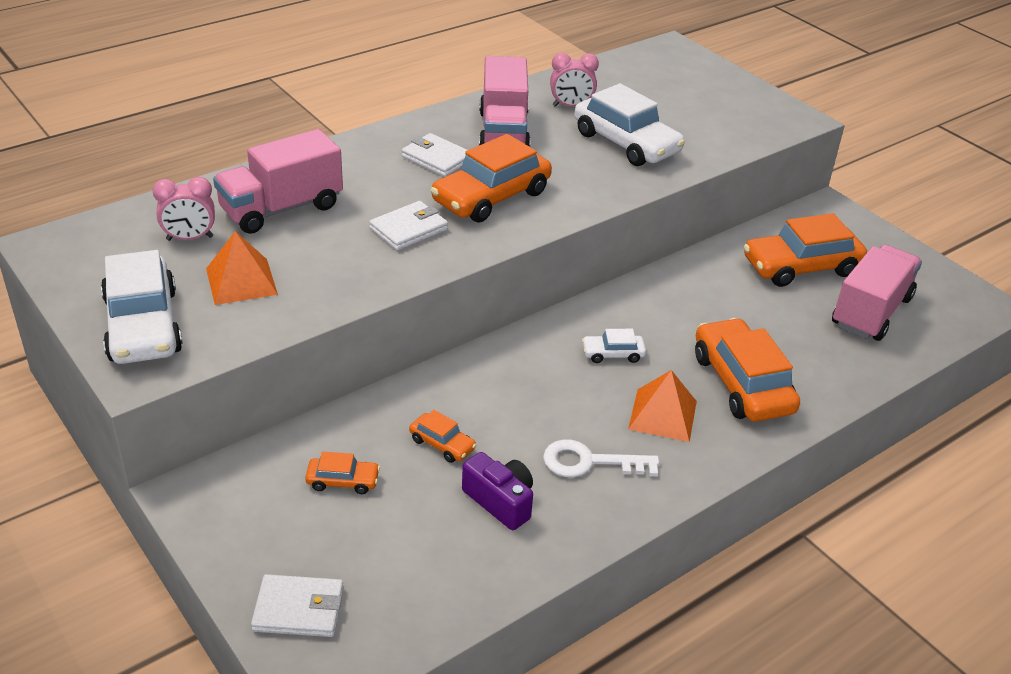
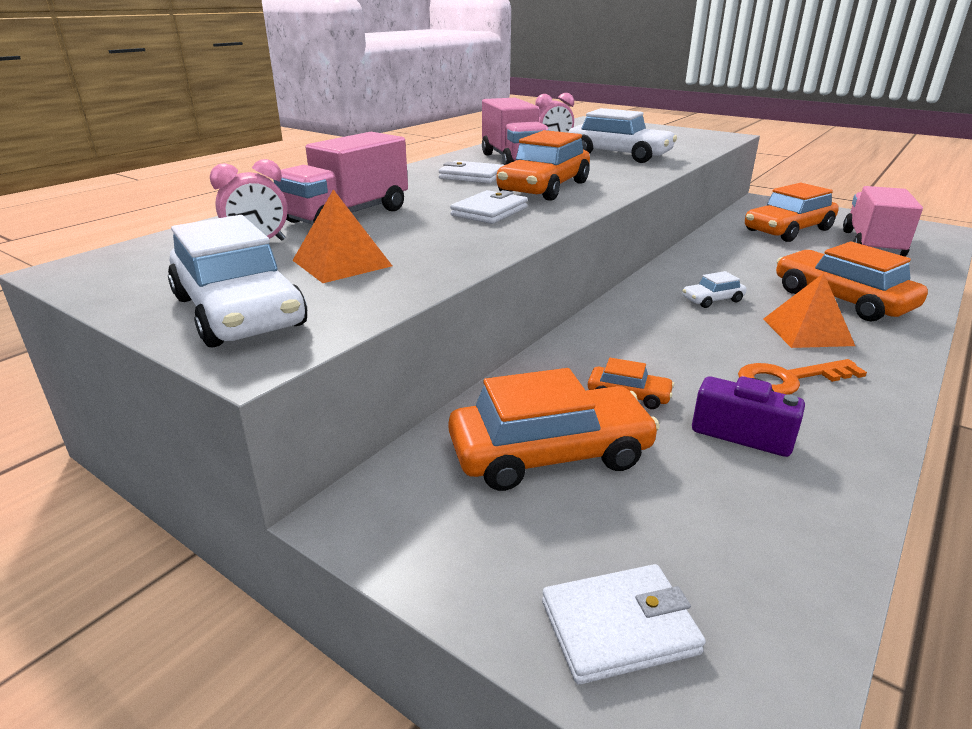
camera: 15 degrees left, 10 degrees down
orange car [305,452,380,494] -> orange car [448,368,660,491], size x2.11
white key [543,439,659,477] -> orange key [738,359,867,395]

